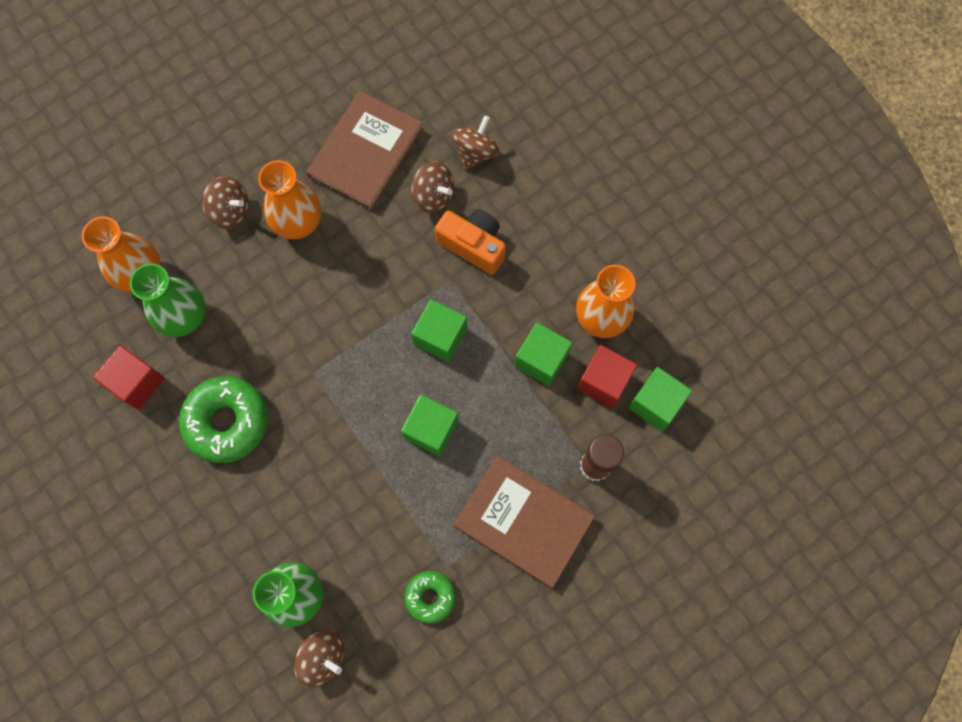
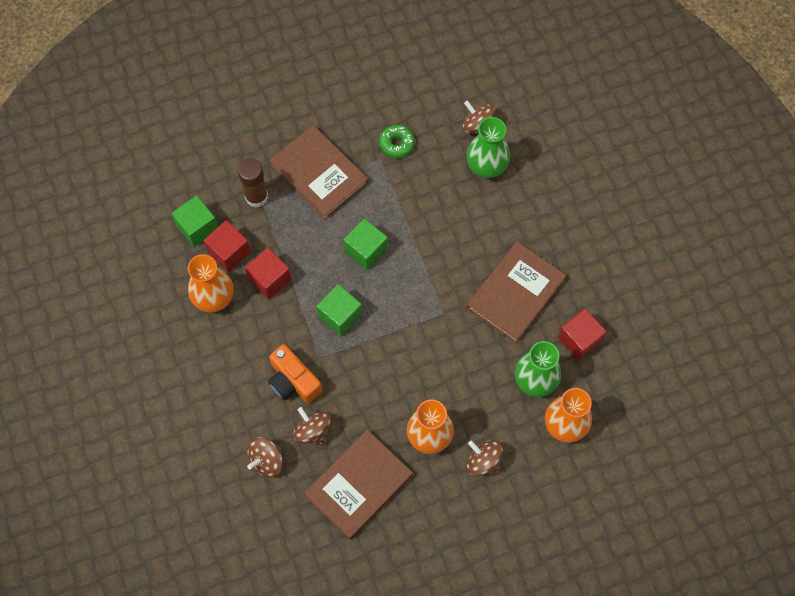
camera: 165 degrees left, 5 degrees down
green donut [179,376,268,463] -> brown book [467,242,566,343]
green cube [515,322,572,386] -> red cube [245,248,291,299]

